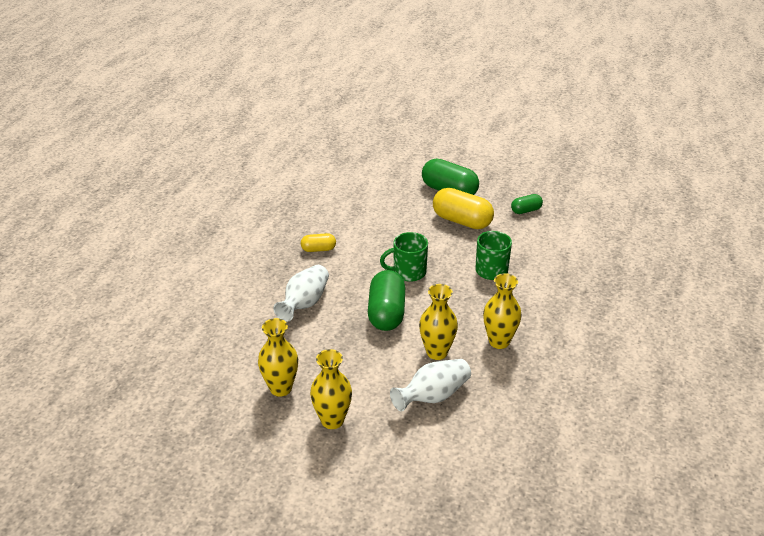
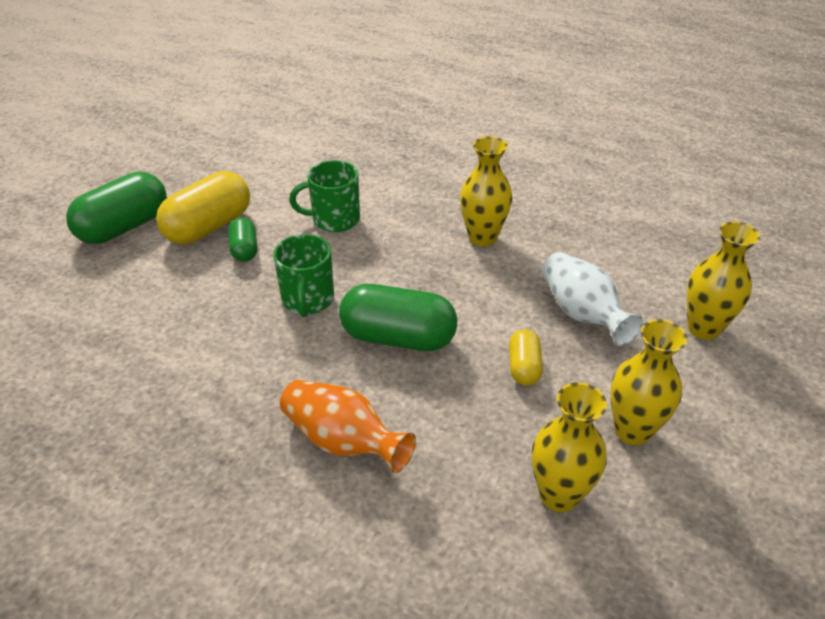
camera: 80 degrees left, 5 degrees up
white vase [273,265,329,322] -> orange vase [280,380,416,473]
yellow capsule [301,233,336,252] -> yellow capsule moved to [509,329,543,386]
yellow vase [419,284,458,360] -> yellow vase moved to [687,221,760,340]
green capsule [511,194,543,214] -> green capsule moved to [228,217,257,262]

